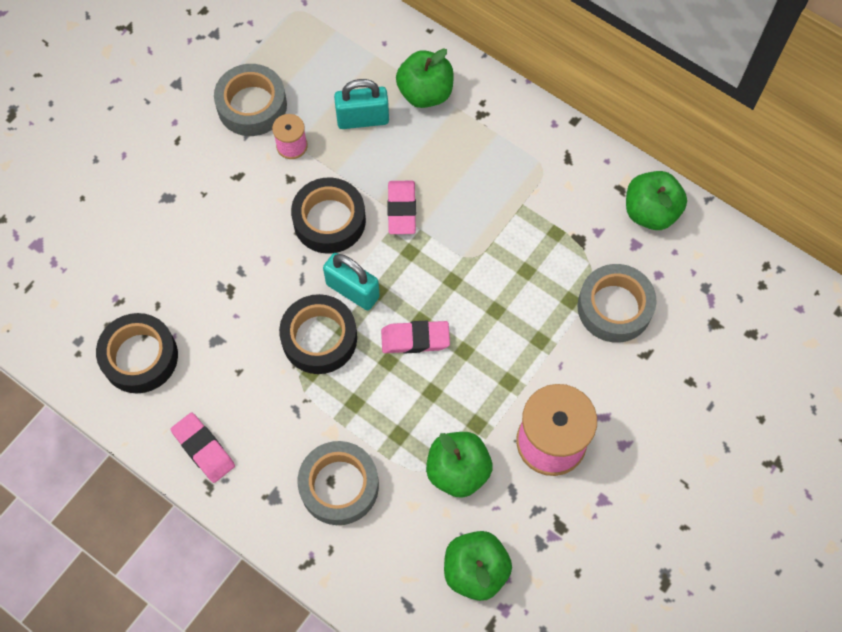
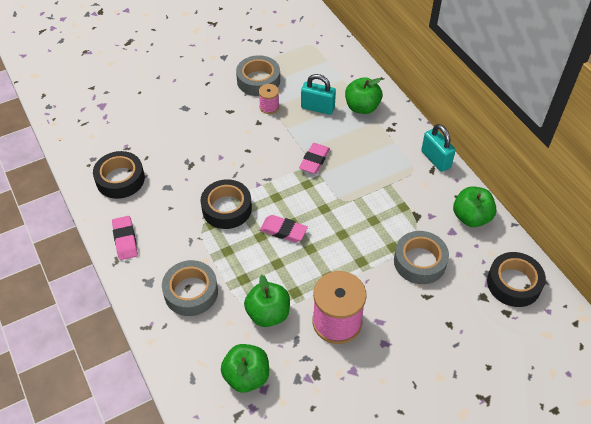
camera: 25 degrees right, 15 degrees down
black tape [291,177,366,254] -> black tape moved to [487,252,546,307]
turquoise padlock [323,253,380,311] -> turquoise padlock moved to [421,124,456,172]

